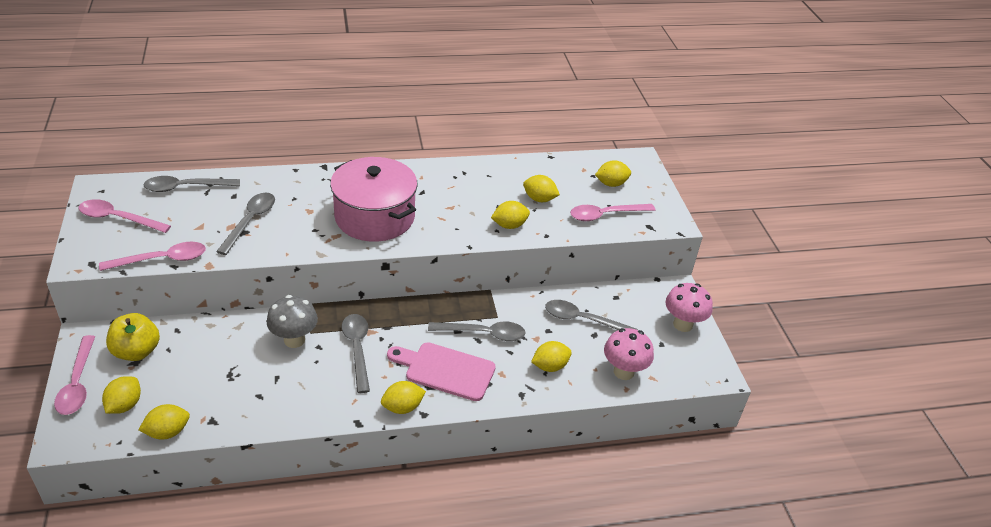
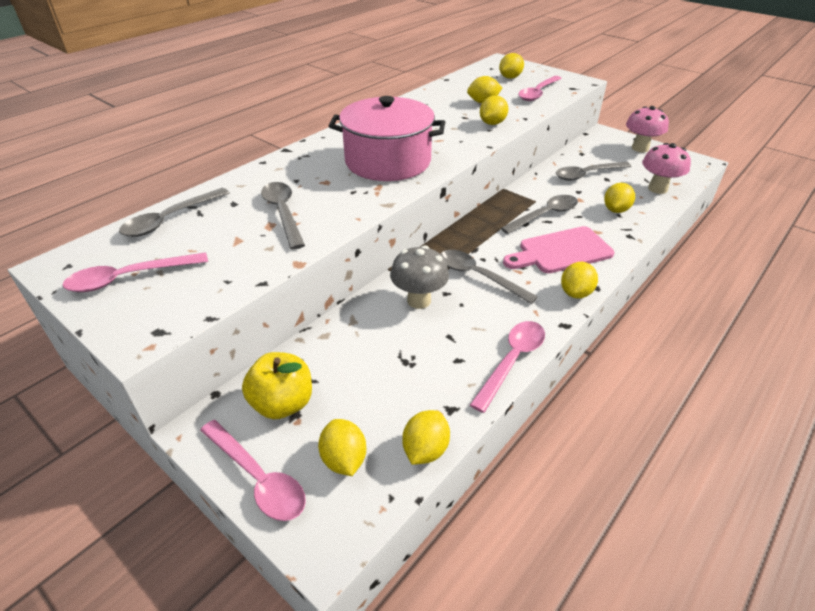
camera: 35 degrees left, 0 degrees up
pink spoon [99,242,206,271] -> pink spoon moved to [470,321,545,413]

